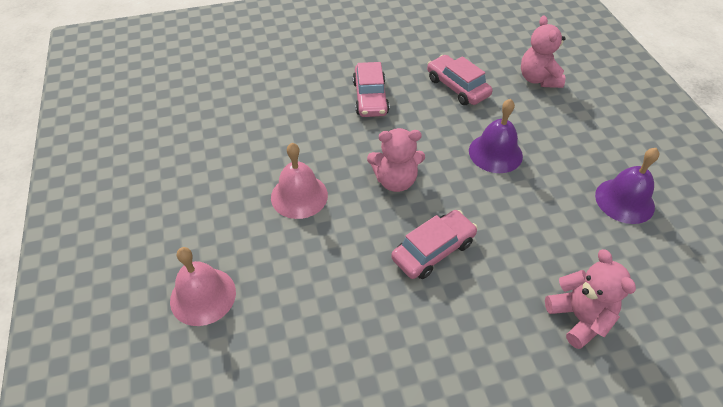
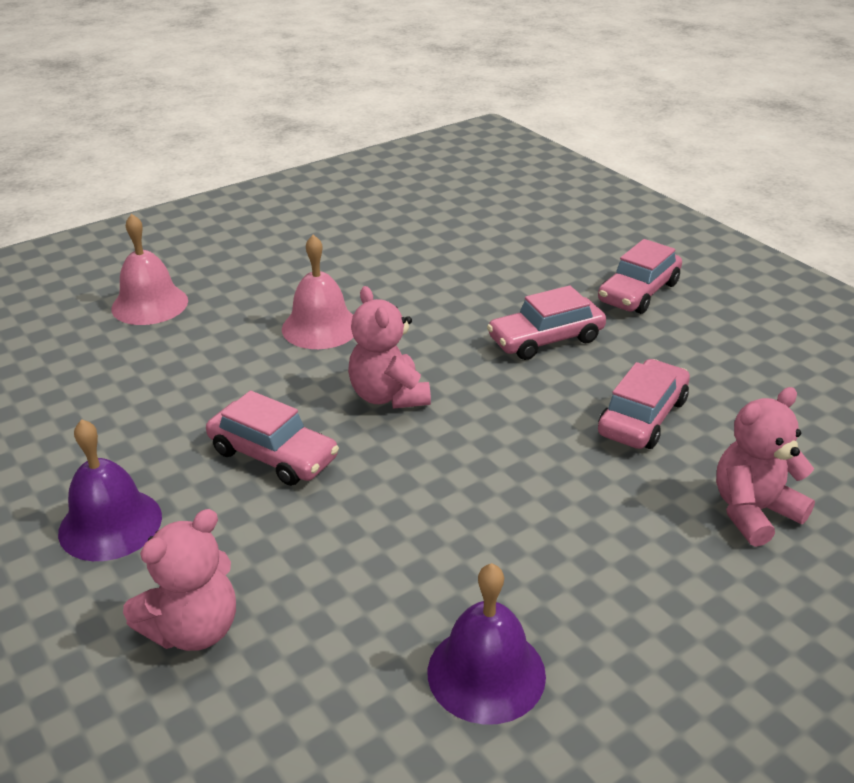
camera: 70 degrees right, 15 degrees down
purple bell [469,99,523,173] -> purple bell moved to [58,419,162,561]
none -> pink car [598,239,682,314]

